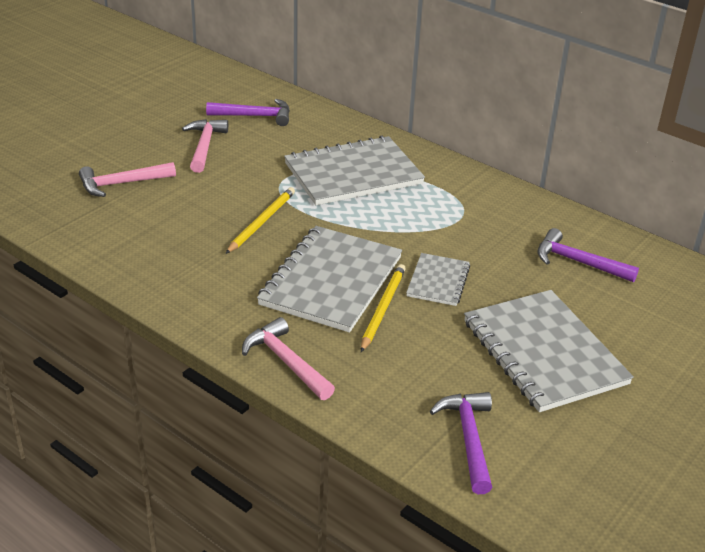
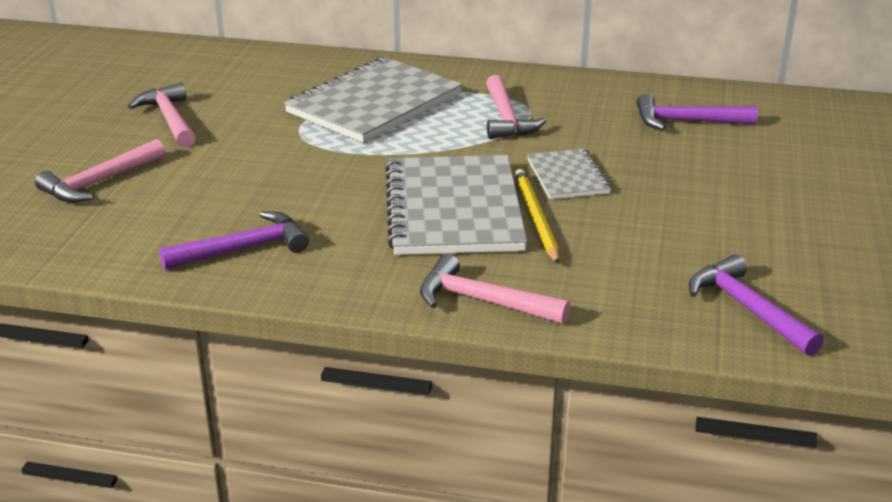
camera: 25 degrees left, 5 degrees down
purple hammer [206,99,290,126] -> purple hammer moved to [159,211,309,270]
yellow pencil [226,187,295,254] -> none
grey notebook [464,290,634,412] -> none
none -> pink hammer [486,75,547,139]

